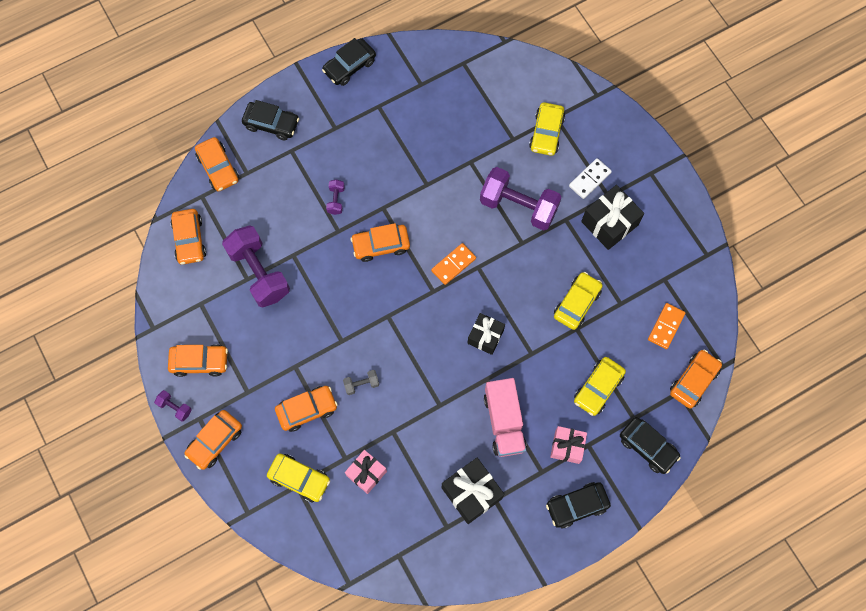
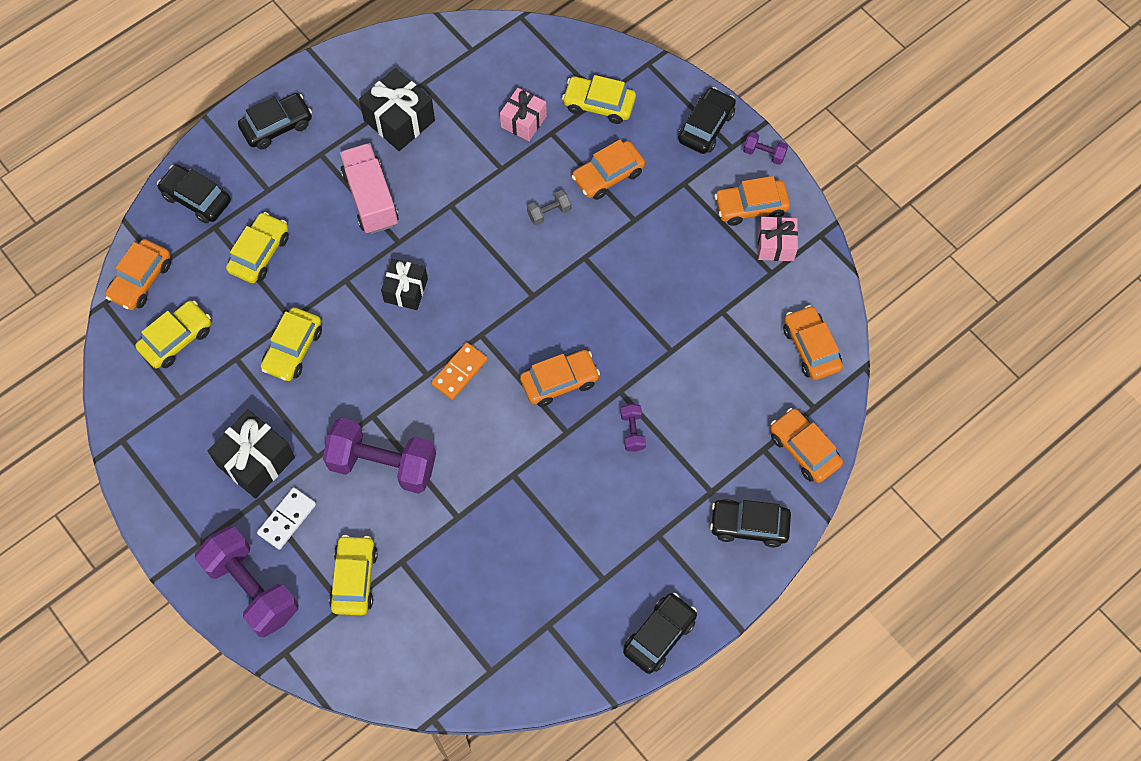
camera: 170 degrees right, 5 degrees down
orange car [184,410,242,470] -> black car [678,87,736,154]
purple dumbbell [222,226,290,308] -> purple dumbbell moved to [195,526,298,637]
pink gift [550,426,587,464] -> pink gift moved to [758,217,798,261]
orange domino [648,303,686,349] -> yellow car [135,301,211,368]

